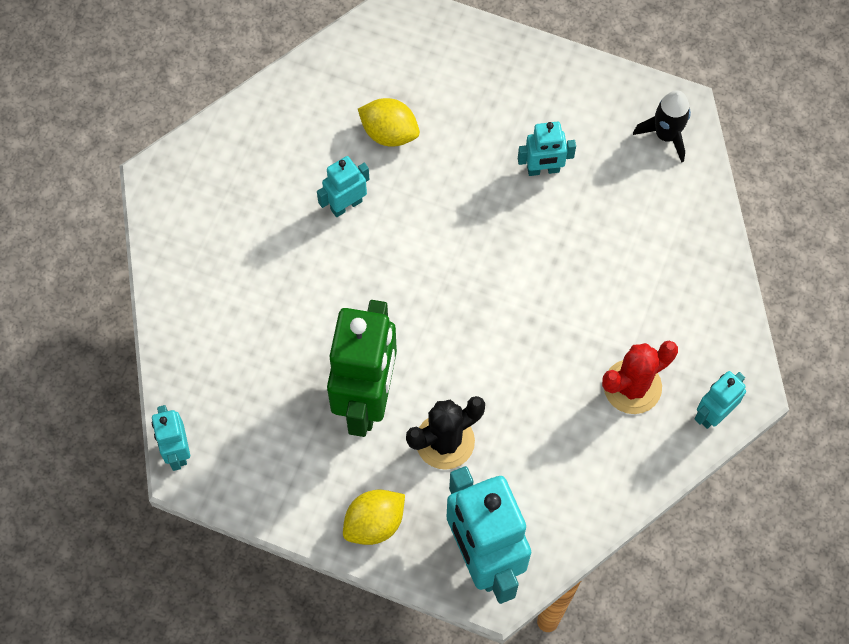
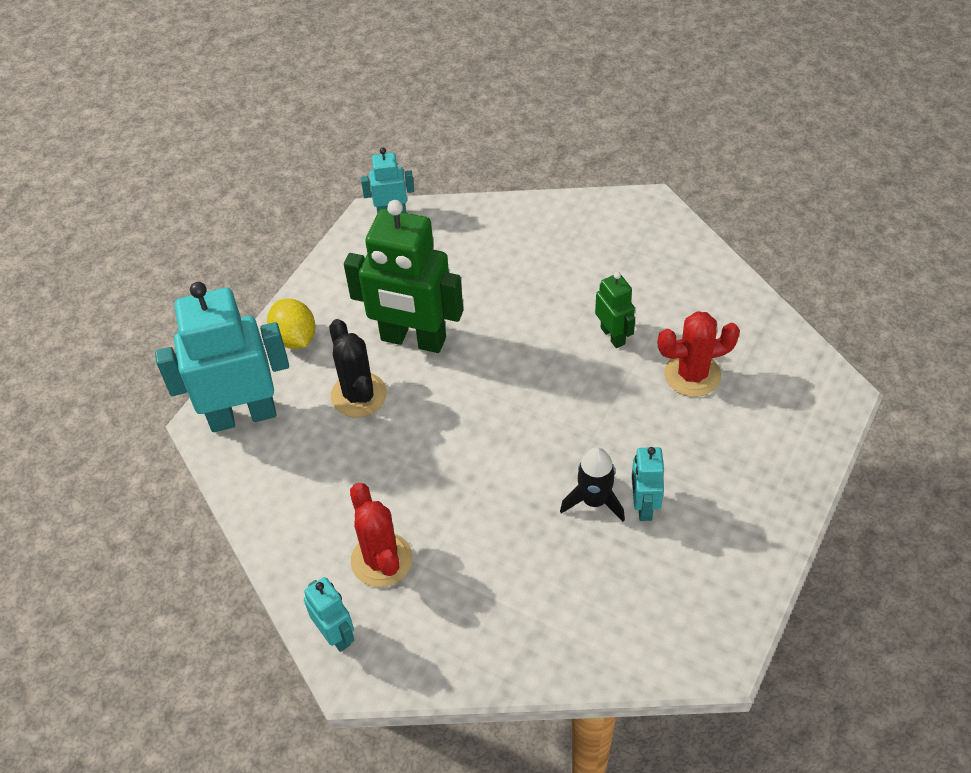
camera: 100 degrees right, 15 degrees down
turquoise robot [317,156,369,217] -> green robot [595,272,635,348]
yellow lemon [358,98,420,147] -> red cactus [658,311,740,397]
black rocket [633,90,691,163] -> black rocket moved to [560,447,625,522]

